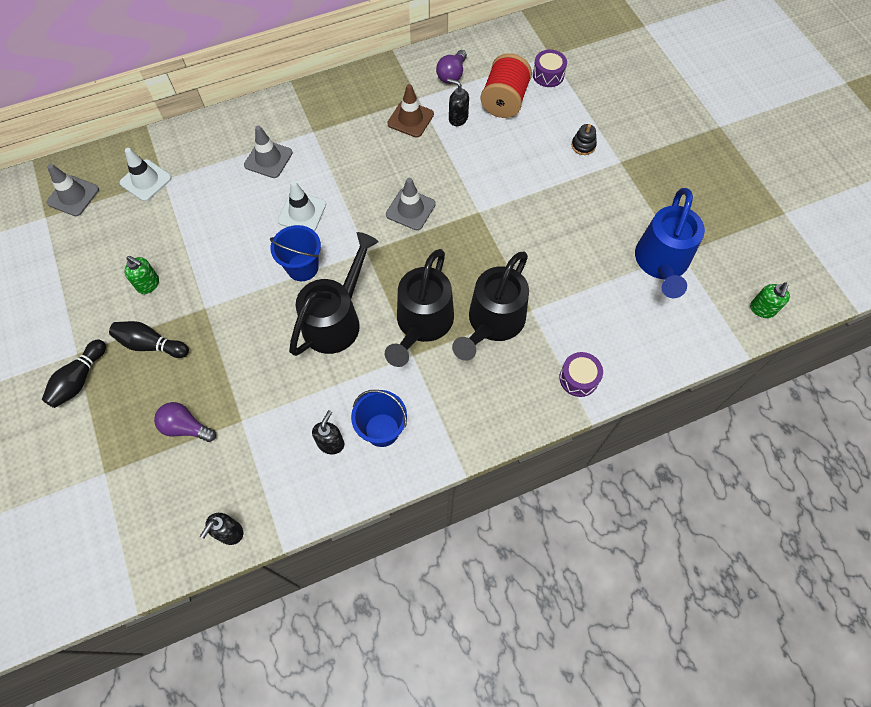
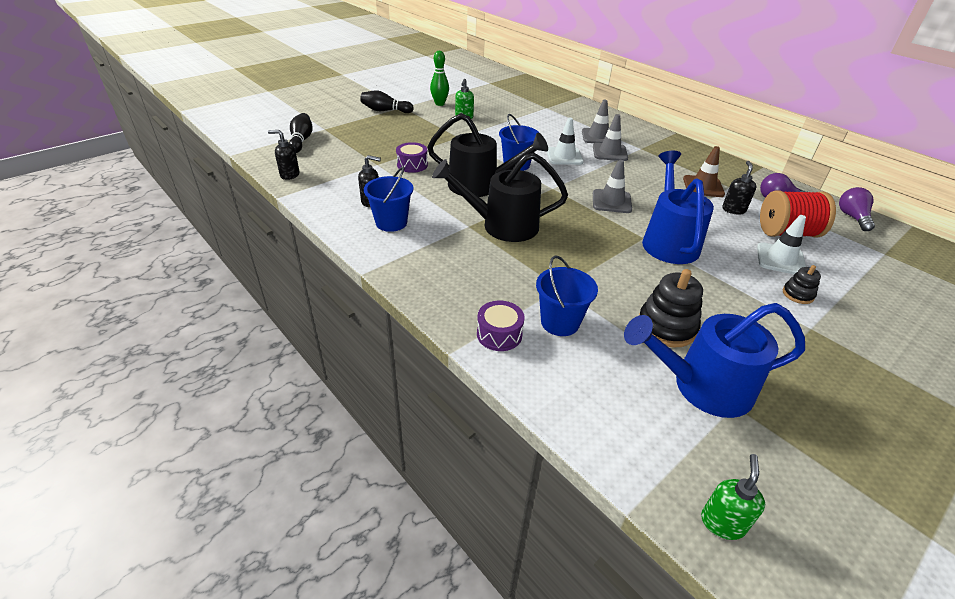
camera: 70 degrees right, 25 degrees down
grey traffic cone [47,164,99,216] -> grey traffic cone moved to [593,114,628,161]
black bowling pin [109,321,189,358] -> black bowling pin moved to [289,113,312,153]
white traffic cone [119,148,171,201] -> white traffic cone moved to [757,215,806,274]
purple light bulb [154,402,216,442] -> purple light bulb moved to [839,187,875,231]
black watering can [452,251,529,361] -> none
purple drum [533,49,567,87] -> purple drum moved to [396,142,428,173]
green soap dispenser [750,282,790,318] -> green soap dispenser turned 105 degrees clockwise [701,454,765,540]
none -> green bowling pin [430,51,449,106]
none -> blue bucket [536,256,598,336]
none -> black stacking toy [639,269,703,347]
none -> blue watering can [642,151,714,264]

